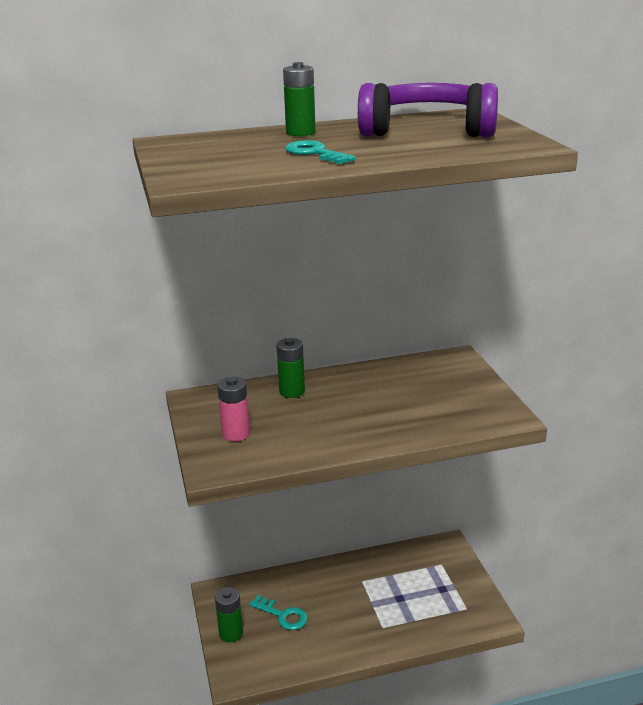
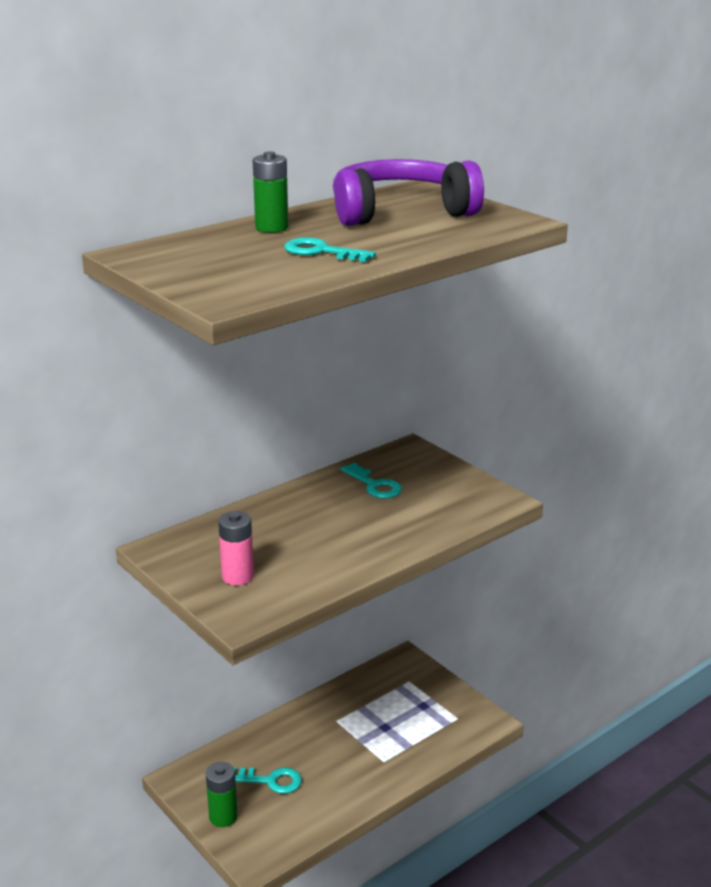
camera: 25 degrees left, 0 degrees up
green battery [276,338,305,398] -> none
none -> turquoise key [340,463,402,498]

